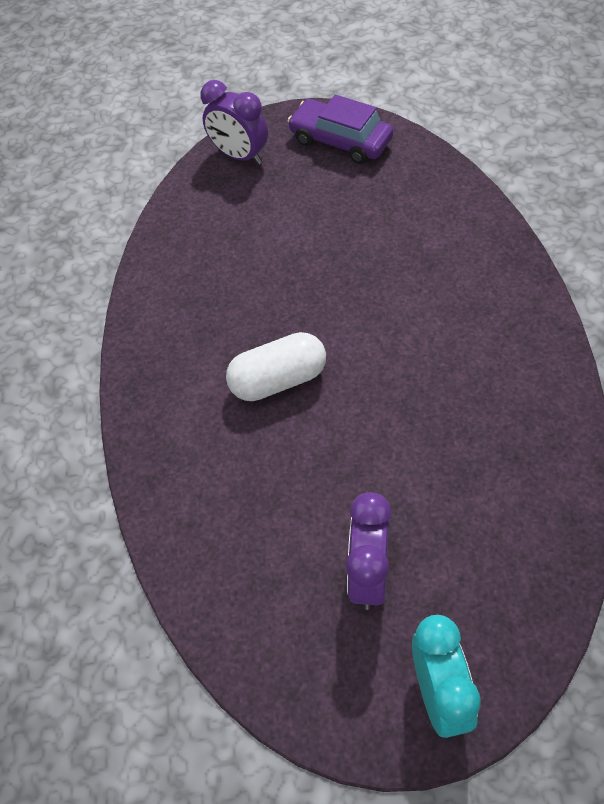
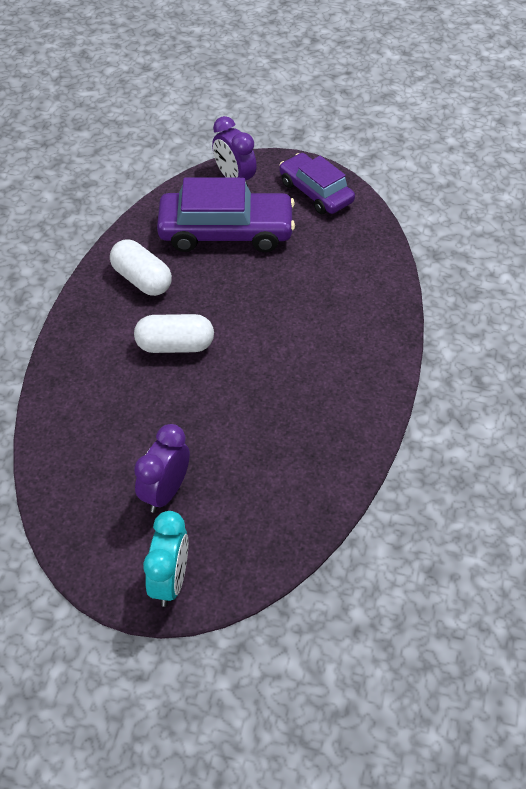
camera: 15 degrees right, 5 degrees down
none -> white capsule [110,239,172,296]
none -> purple car [157,177,295,252]

